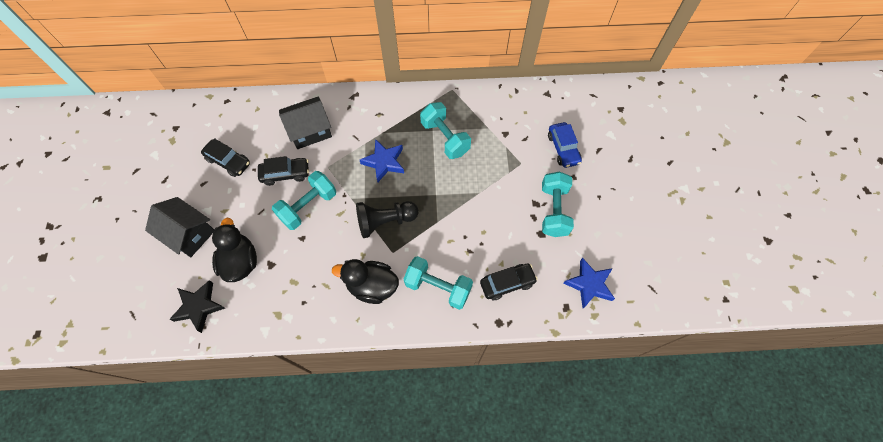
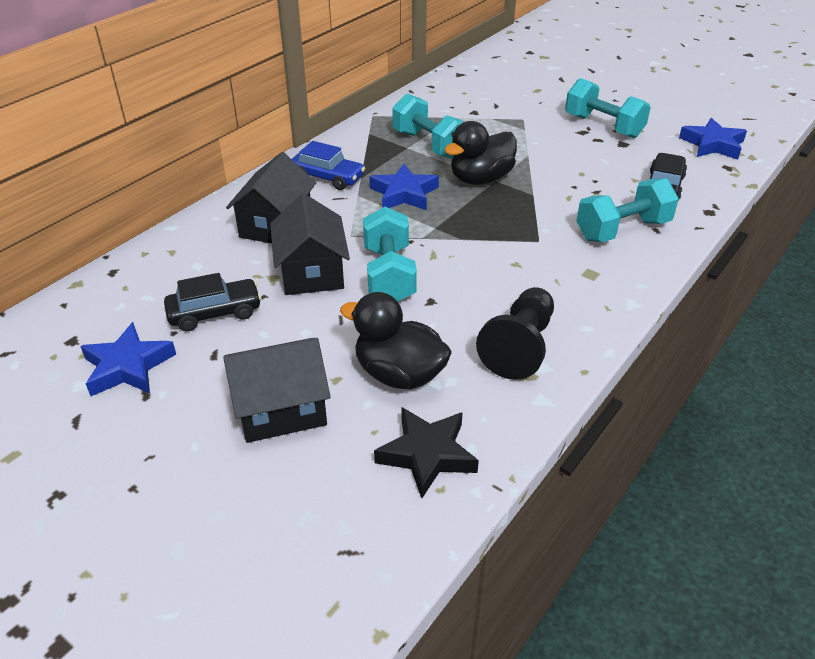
camera: 50 degrees left, 25 degrees down
black car [258,156,309,186] -> black house [270,194,350,295]
black duck [332,259,399,304] -> black duck moved to [444,121,517,185]
black pawn [356,201,419,238] -> black pawn moved to [476,287,554,380]
turquoise dumbbell [420,102,471,159] -> turquoise dumbbell turned 45 degrees clockwise [392,94,464,159]
blue car [548,122,582,168] -> blue car moved to [292,141,365,190]
none -> blue star [80,322,176,396]

